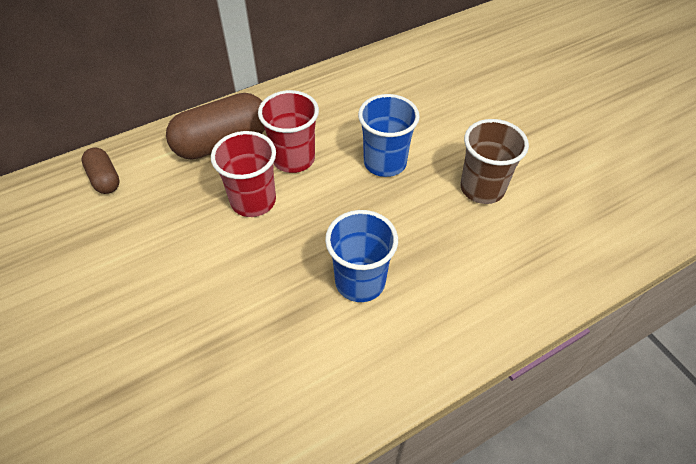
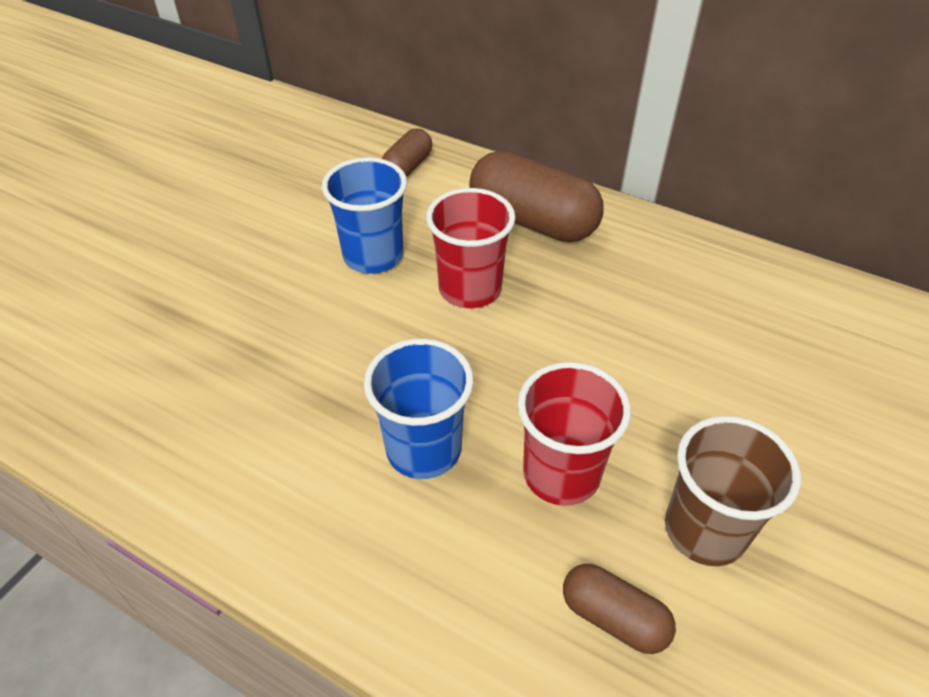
camera: 60 degrees right, 5 degrees down
red cup [258,90,319,173] -> red cup moved to [517,362,631,506]
blue cup [358,94,420,177] -> blue cup moved to [322,157,407,274]
none -> brown capsule [563,564,676,654]

